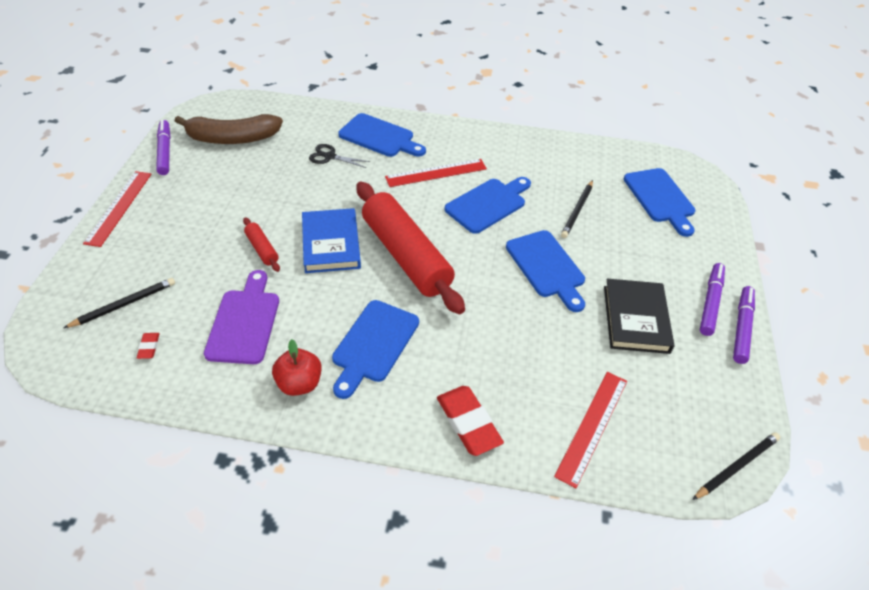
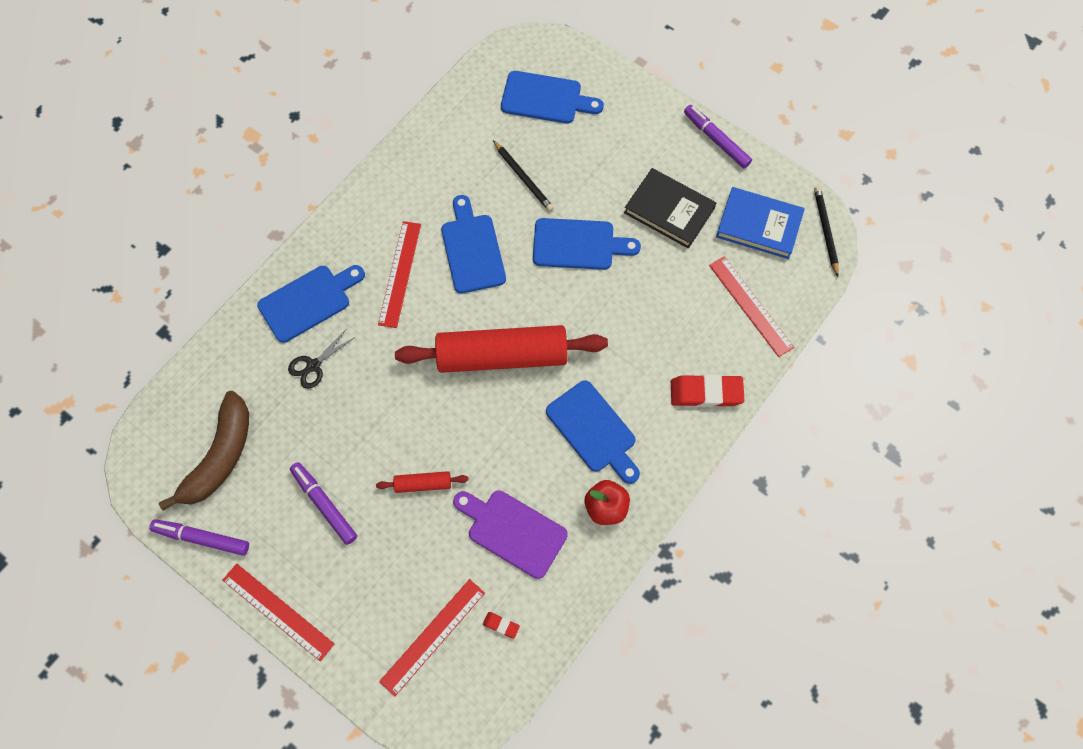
camera: 60 degrees left, 20 degrees up
black pencil [64,278,175,328] -> red ruler [379,579,485,696]
blue book [302,208,361,273] -> blue book moved to [716,187,805,259]
purple marker [700,263,725,336] -> purple marker moved to [290,462,357,545]

